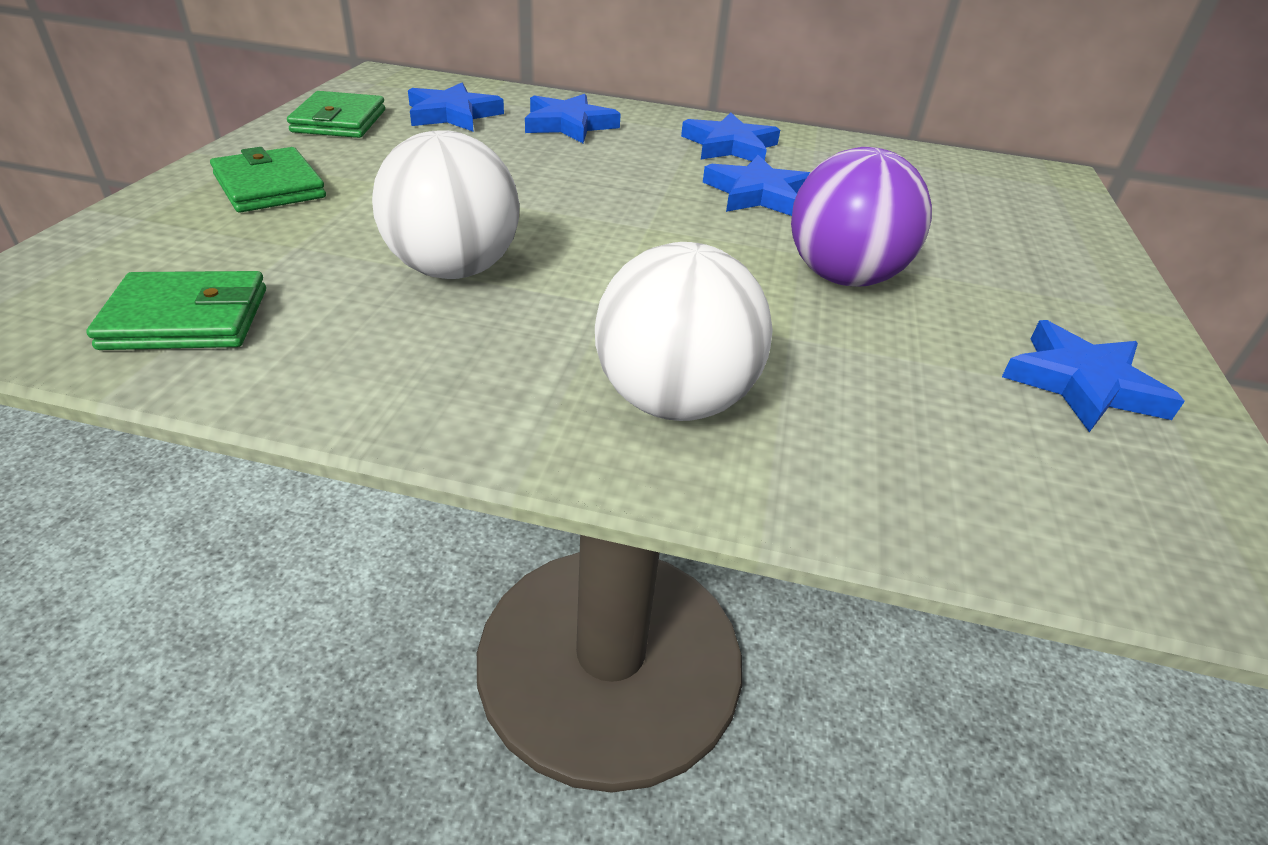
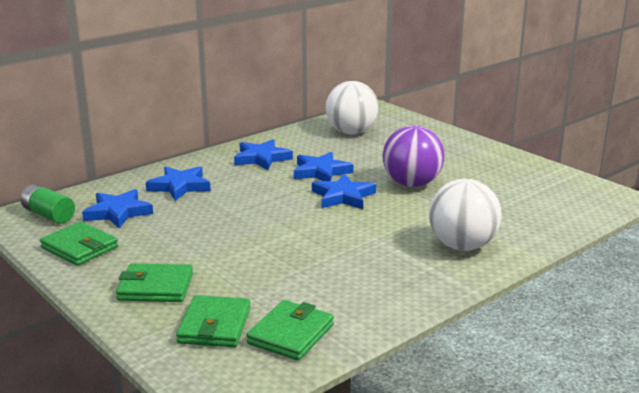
camera: 50 degrees left, 15 degrees down
white ball [372,130,519,279] -> white ball moved to [325,81,379,134]
blue star [1002,320,1185,432] -> blue star moved to [312,174,376,209]
none -> green battery [21,184,75,224]
none -> green wallet [176,295,251,347]

